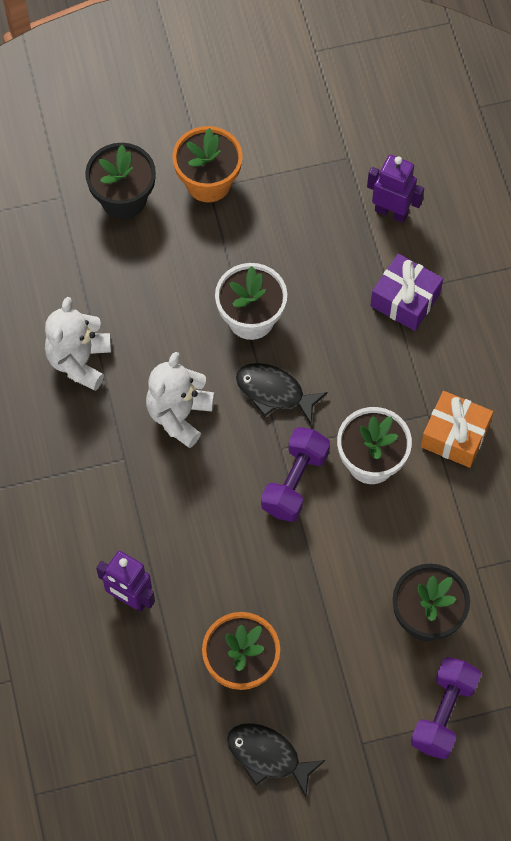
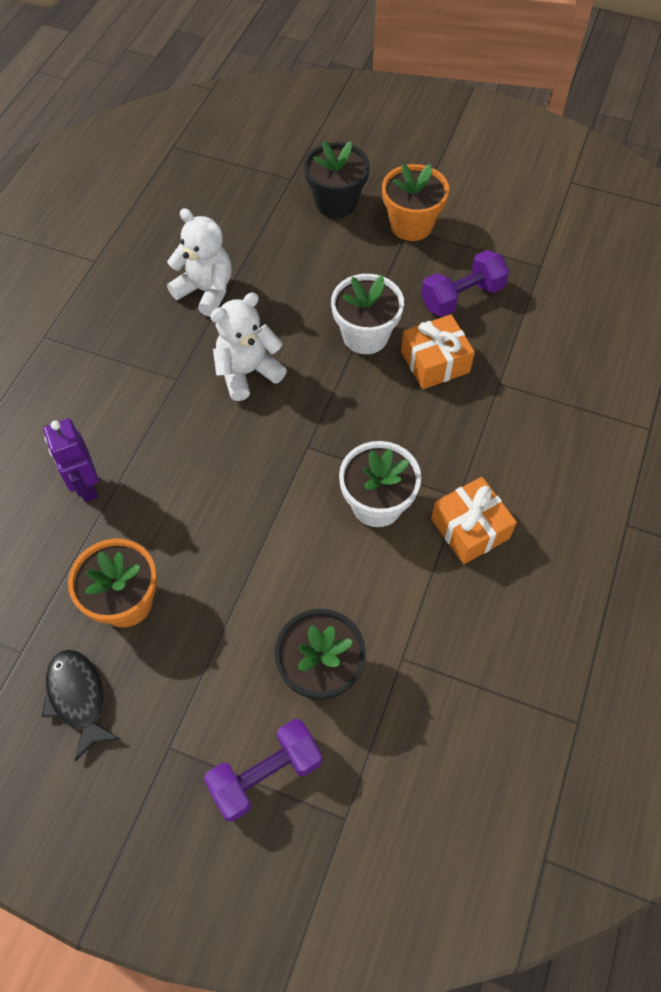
camera: 35 degrees right, 5 degrees down
white teddy bear [45,297,111,391] -> white teddy bear turned 75 degrees clockwise [167,208,232,317]
black fish [236,363,328,424] -> none
purple dumbbell [261,427,330,522] -> purple dumbbell moved to [421,250,509,317]
purple robot [367,155,424,223] -> none
purple gift [370,254,443,331] -> none
none -> orange gift [401,314,475,389]

